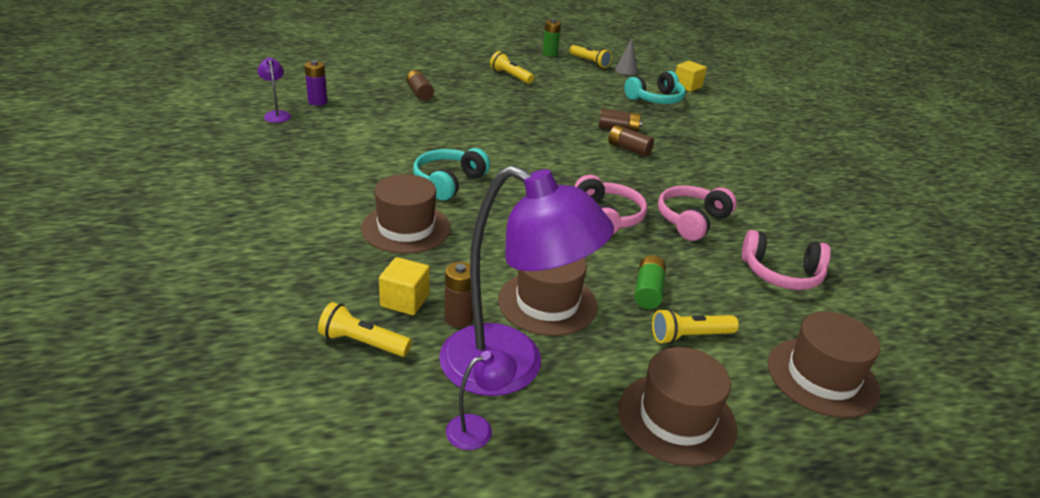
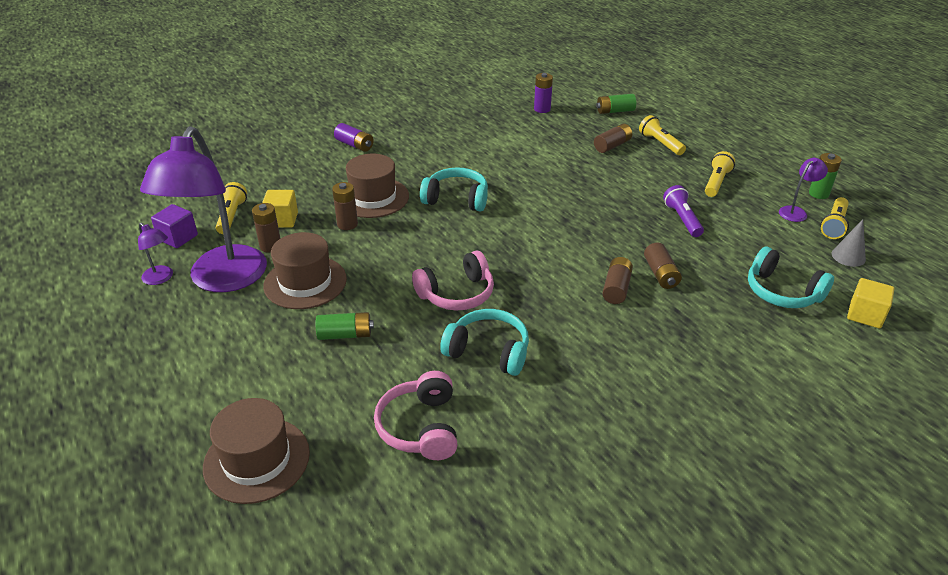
camera: 75 degrees right, 5 degrees up
purple lamp [257,57,291,123] -> purple lamp moved to [779,158,828,222]
brown hat [618,347,737,466] -> none
yellow flashlight [652,308,739,344] -> yellow flashlight moved to [639,115,686,155]
pink headphones [658,185,737,241] -> turquoise headphones [440,309,529,376]
none -> purple cube [151,204,198,248]
none -> brown battery [332,182,358,230]
none -> purple battery [334,123,374,152]
none -> green battery [596,94,636,114]
none -> purple flashlight [663,185,704,237]

